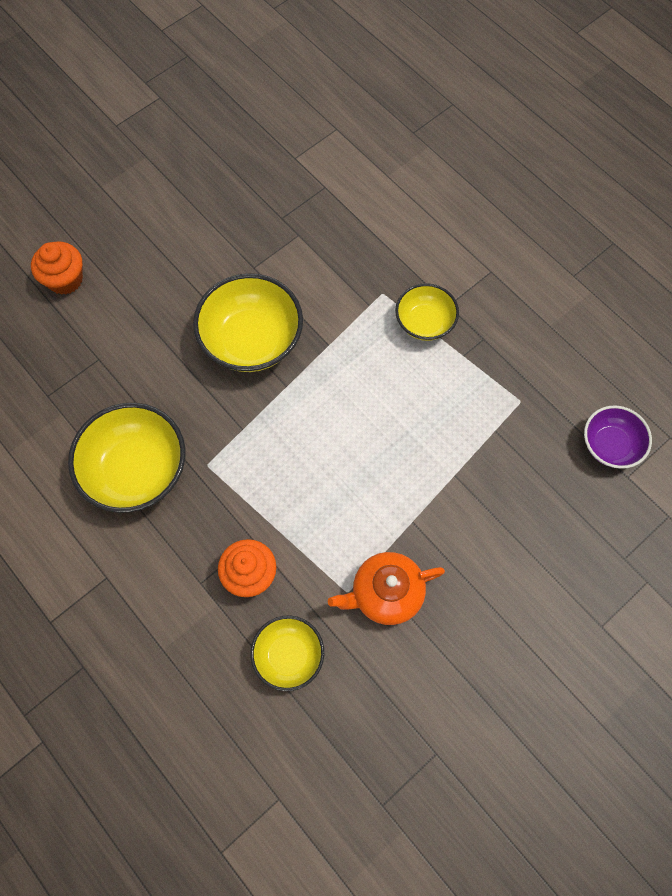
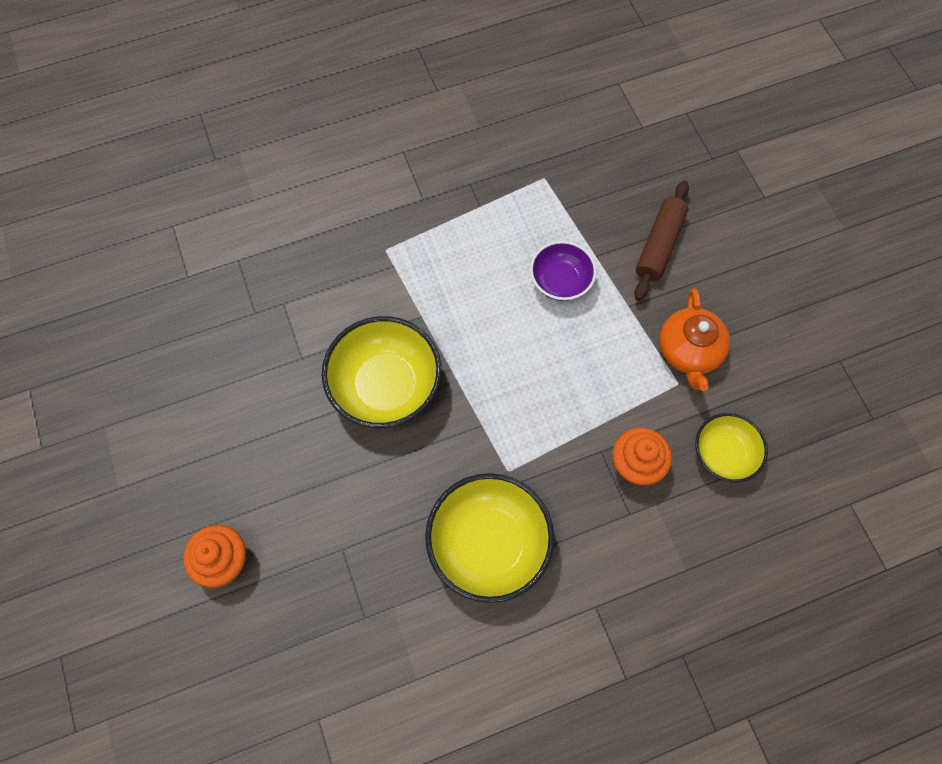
camera: 70 degrees left, 0 degrees up
yellow bowl [395,283,459,341] -> none
purple bowl [584,405,652,469] -> purple bowl moved to [530,241,597,301]
none -> brown rolling pin [634,180,689,301]

